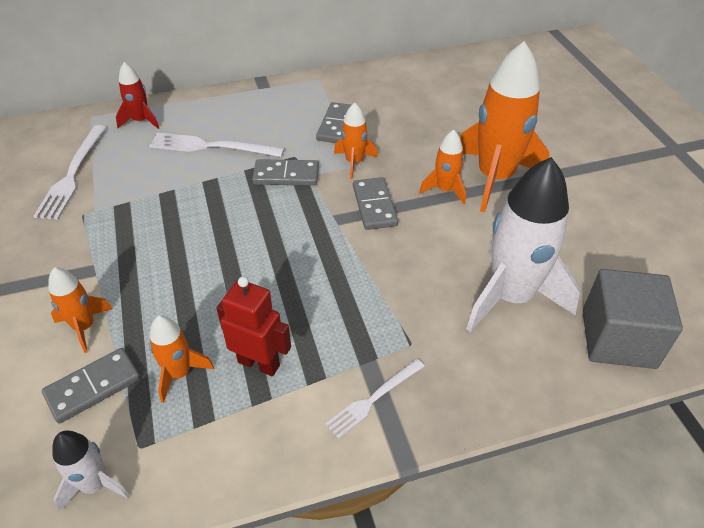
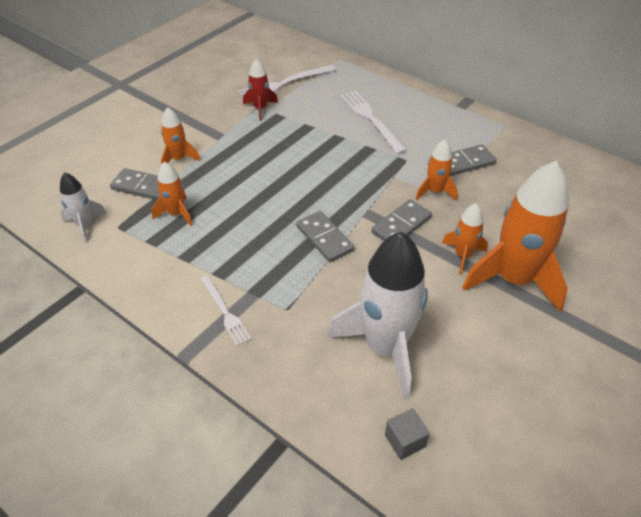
camera: 55 degrees right, 0 degrees up
red rocket [116,62,159,129] -> red rocket moved to [243,58,278,121]
red robot [217,276,291,376] -> none
grey domino [252,159,319,186] -> grey domino moved to [296,211,355,262]
white fork [325,359,424,439] -> white fork turned 135 degrees counterclockwise [200,276,251,346]
grey cube [583,269,683,369] -> grey cube [385,408,430,460], size x0.46

